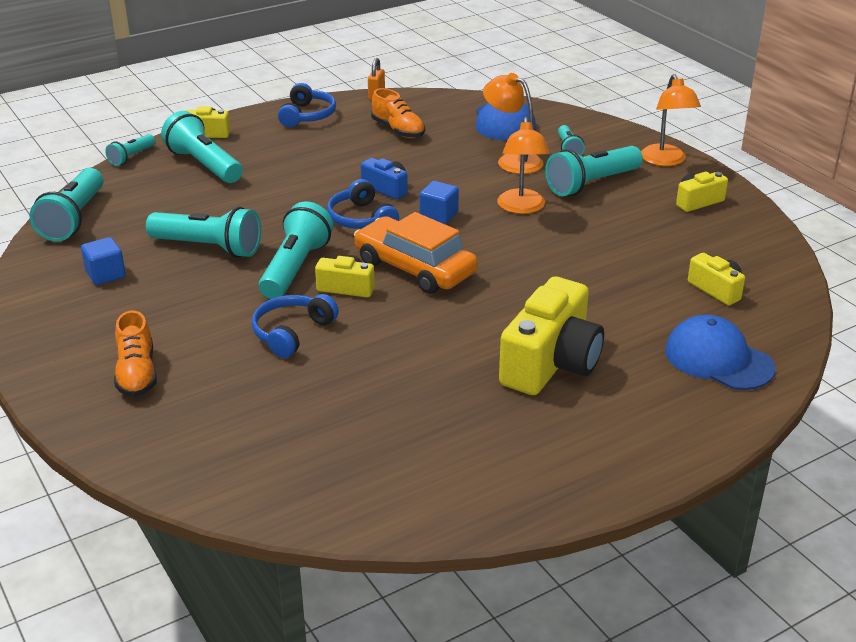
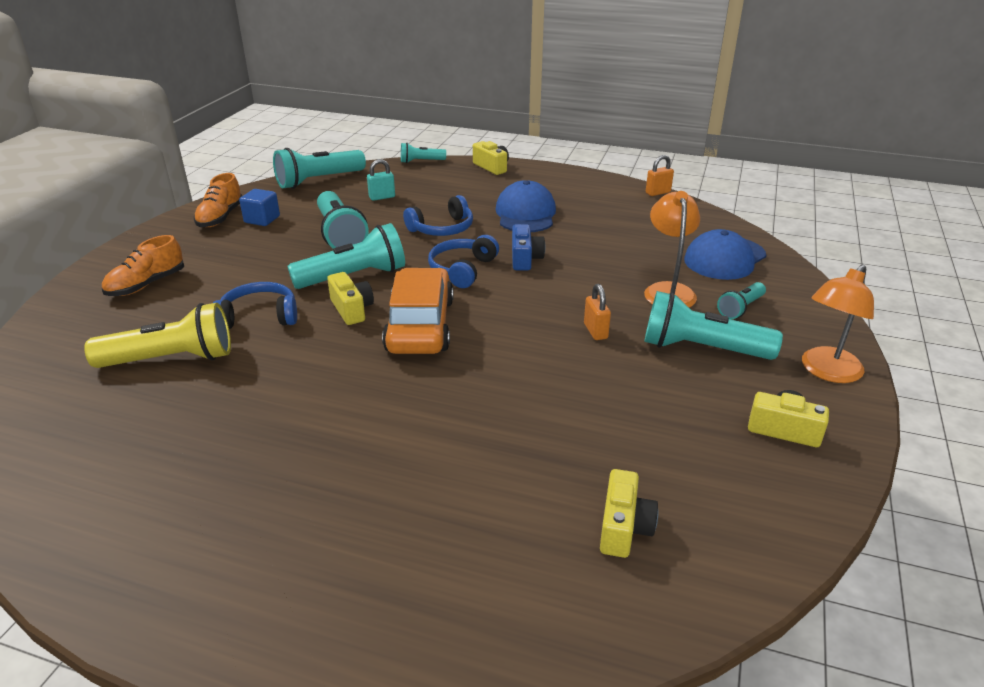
camera: 50 degrees right, 0 degrees up
turquoise flashlight [161,111,243,183] -> none
blue headphones [278,83,336,127] -> blue headphones moved to [403,195,473,236]
orange shoe [371,88,425,138] -> orange shoe moved to [194,173,242,227]
blue cube [420,181,459,224] -> none
orange lamp [497,117,550,214] -> orange padlock [584,284,611,340]
yellow camera [499,276,604,395] -> none
blue cap [665,315,776,390] -> blue cap moved to [495,180,556,232]
none -> yellow flashlight [84,303,231,368]
none -> turquoise padlock [367,159,395,201]

